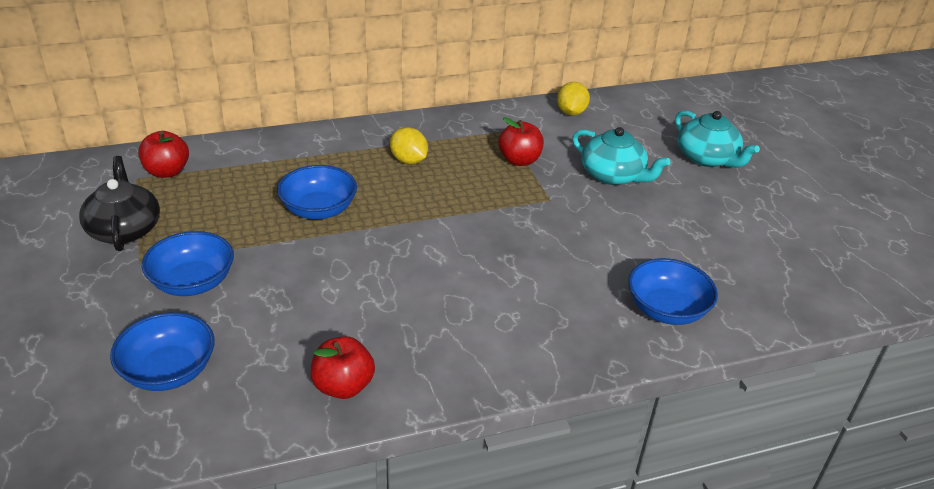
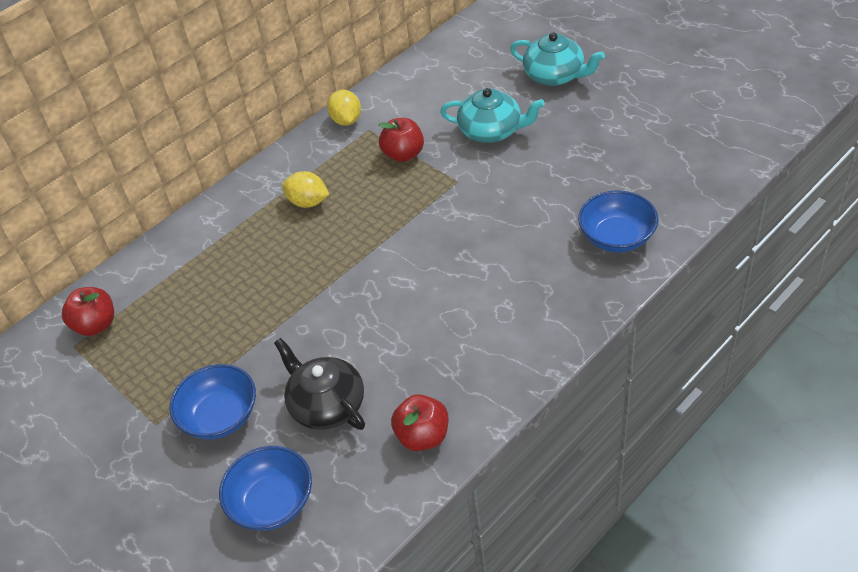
camera: 20 degrees left, 10 degrees up
black teapot [79,156,160,251] -> black teapot moved to [274,338,365,430]
blue bowl [277,165,357,219] -> none
yellow lemon [557,82,590,116] -> yellow lemon moved to [327,90,361,126]

